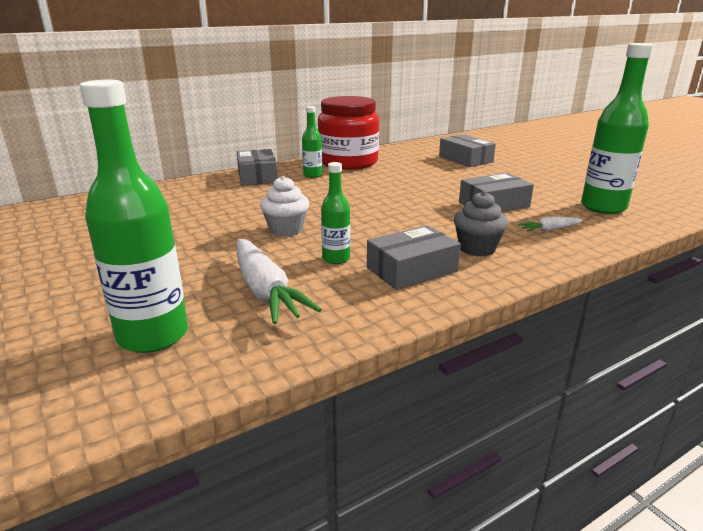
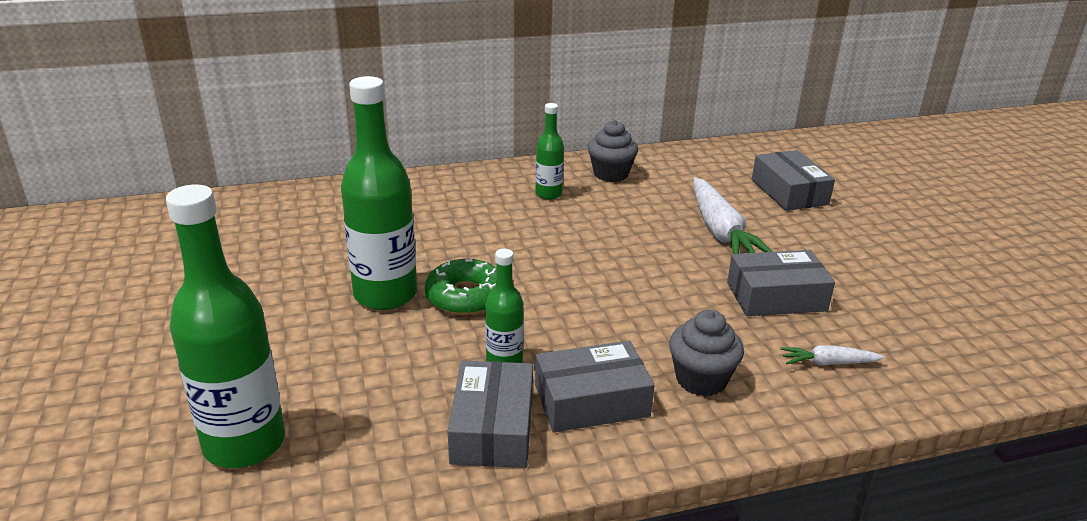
camera: 15 degrees right, 5 degrees up
white carrot [236,239,322,324] -> white carrot moved to [693,178,773,254]
grey box [237,149,278,186] -> grey box moved to [447,360,533,468]
white cupcake [260,176,309,237] -> green donut [425,259,497,315]
red jar [318,96,379,170] -> grey cupcake [588,120,638,182]
green bottle [581,43,654,214] -> green bottle moved to [341,76,417,310]

